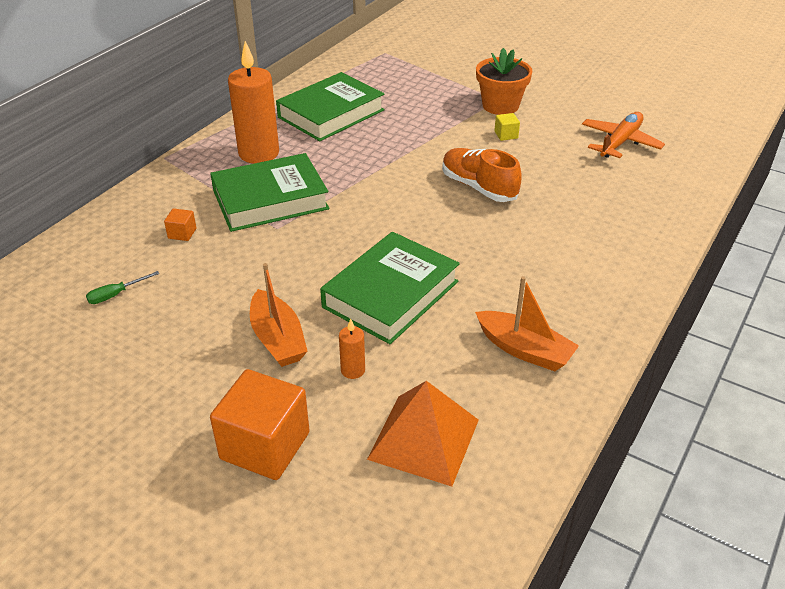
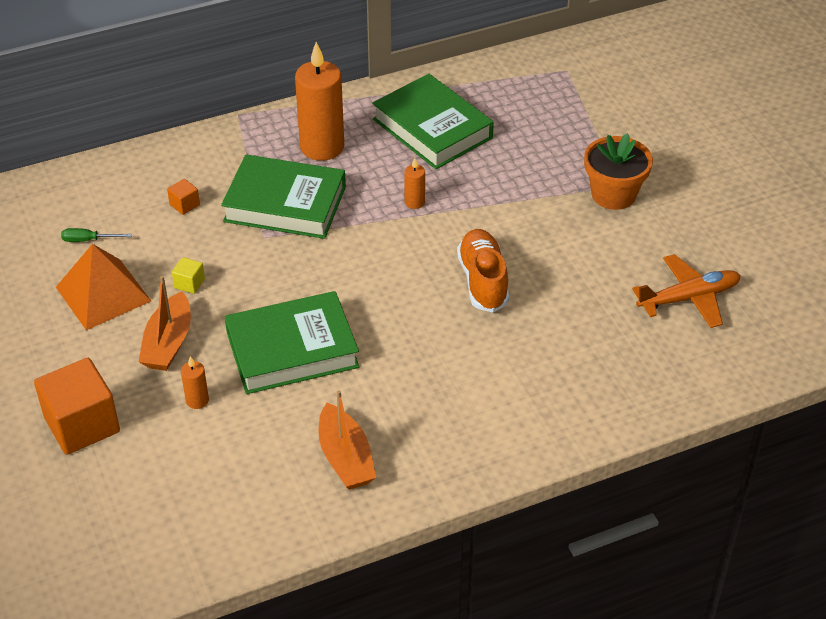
camera: 35 degrees right, 5 degrees up
green book [276,72,385,141] -> green book turned 60 degrees clockwise [372,74,494,169]
orange pyramid [367,381,479,487] -> orange pyramid moved to [56,244,151,330]
yellow cube [494,113,520,141] -> yellow cube moved to [172,257,205,294]
none -> orange candle [404,158,425,209]

